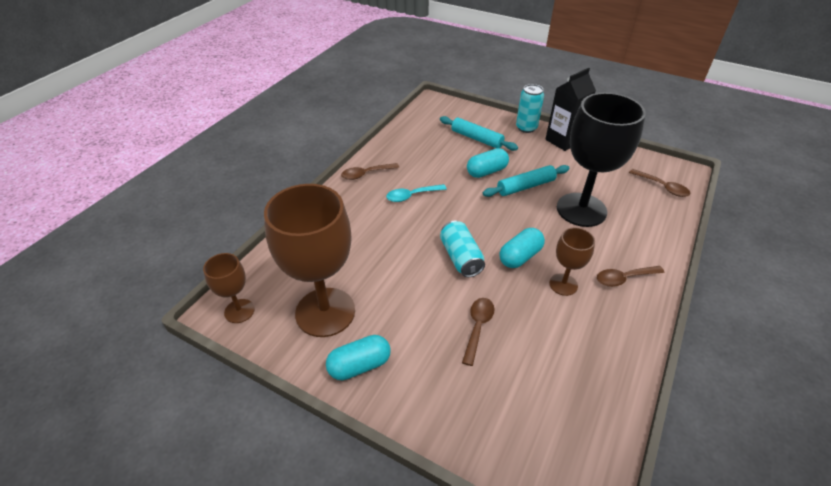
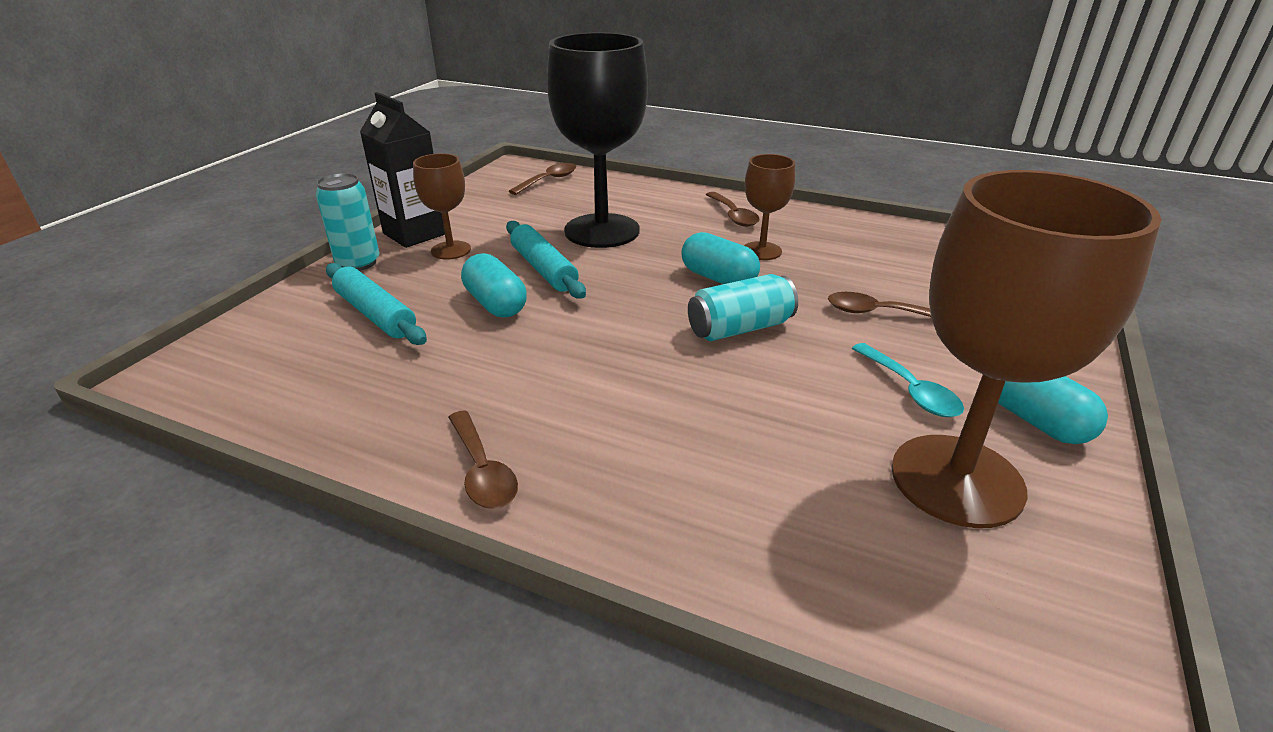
camera: 95 degrees left, 10 degrees down
brown goblet [203,253,255,323] -> brown goblet moved to [413,153,471,260]
turquoise spoon [386,184,447,202] -> turquoise spoon moved to [852,343,964,417]
turquoise rolling pin [440,116,518,151] -> turquoise rolling pin turned 75 degrees counterclockwise [326,263,427,345]

